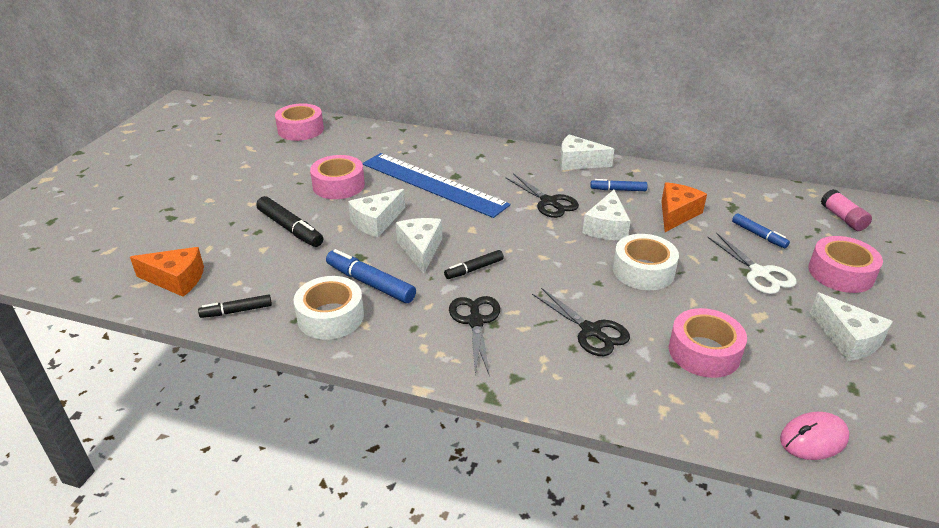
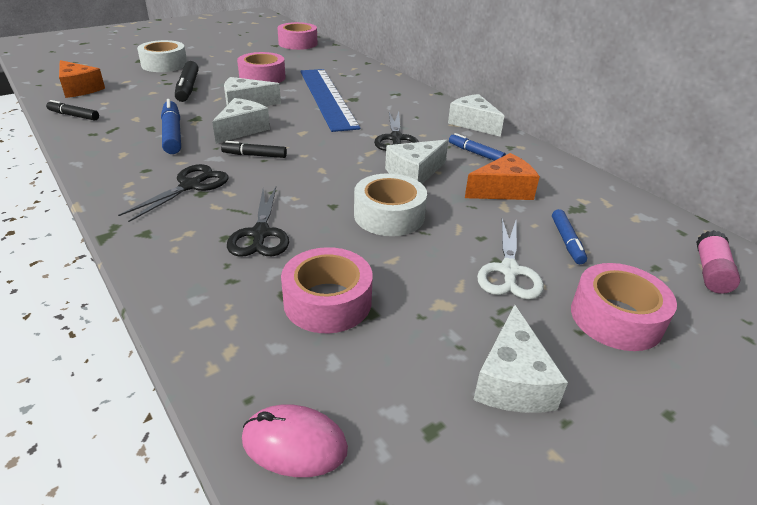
camera: 35 degrees right, 0 degrees up
white tape [294,276,364,340] -> white tape moved to [137,40,187,72]

